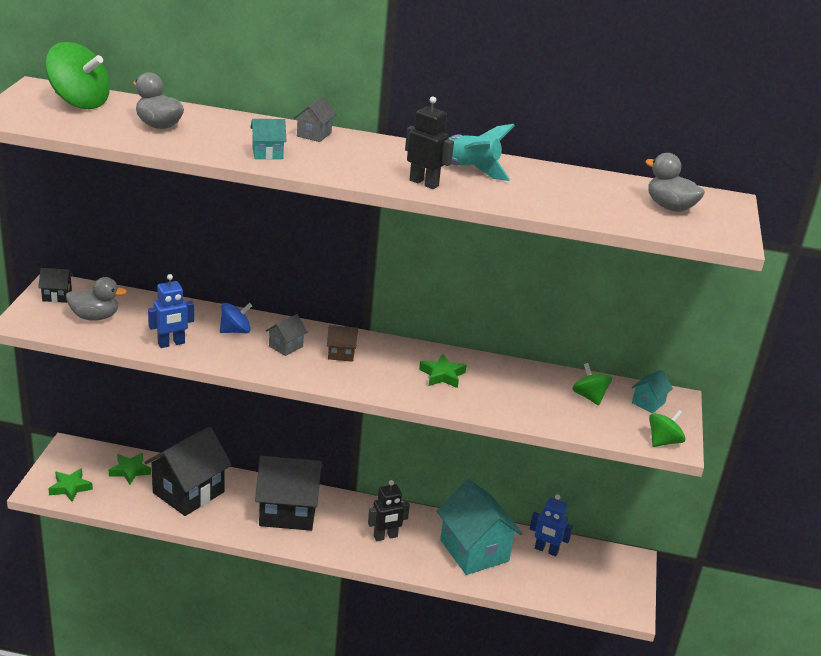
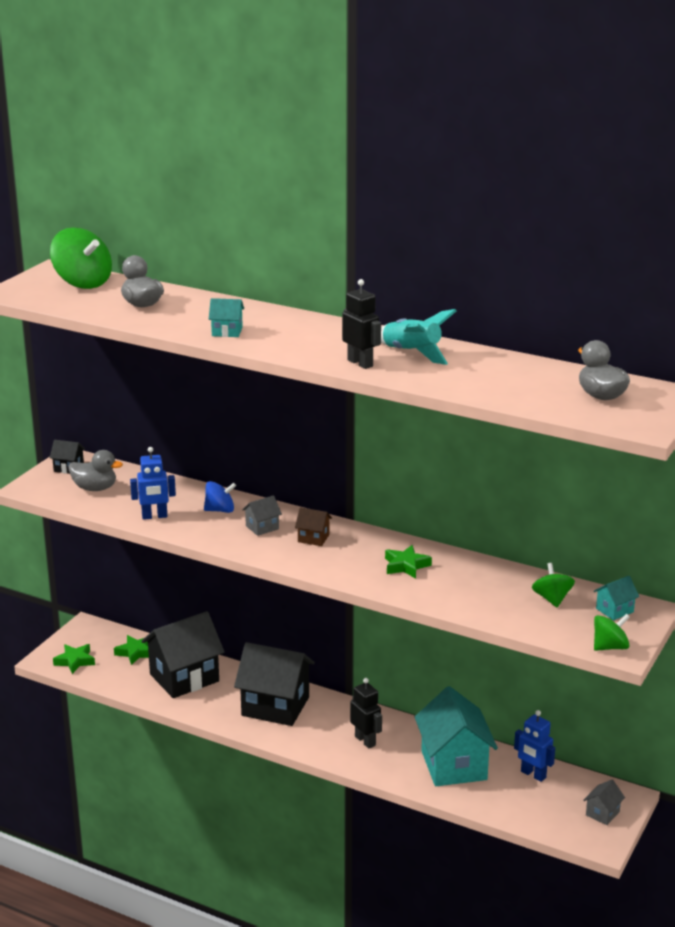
camera: 20 degrees right, 5 degrees down
grey house [294,96,336,142] -> grey house moved to [583,780,625,825]
black robot [368,480,410,541] -> black robot turned 120 degrees counterclockwise [350,678,382,749]

